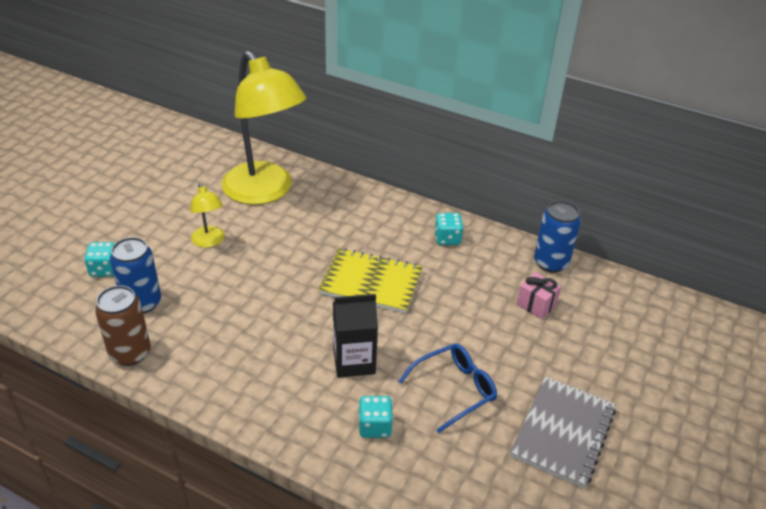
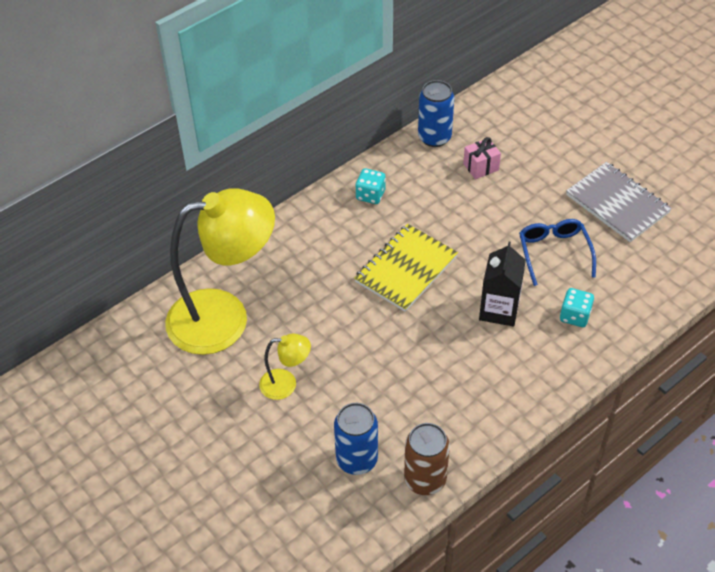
camera: 65 degrees left, 10 degrees up
turquoise dice [84,242,115,277] -> none

